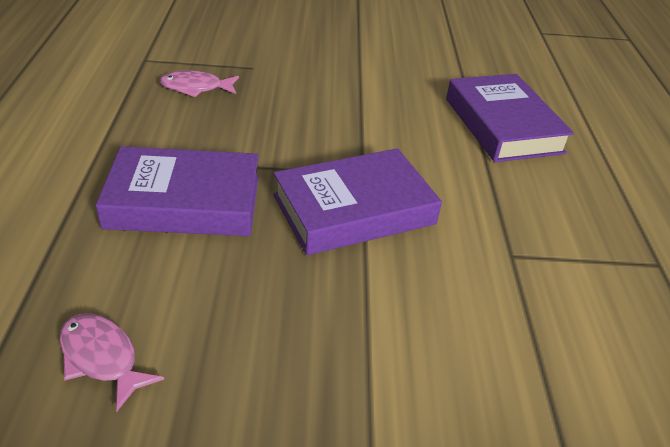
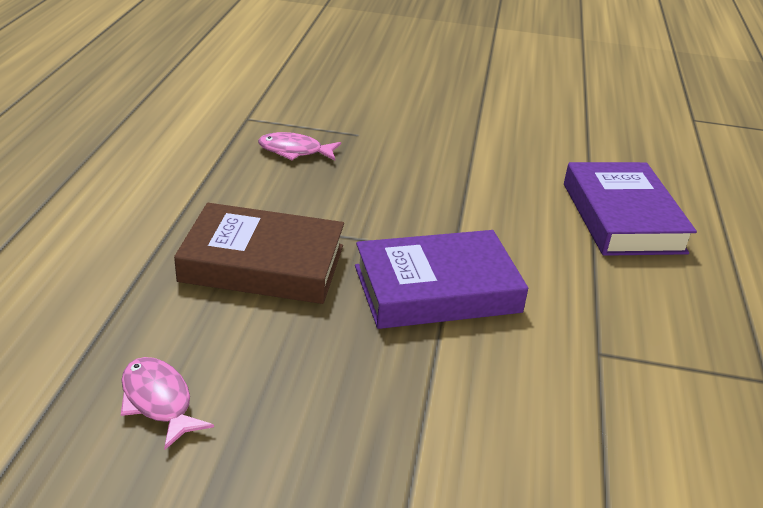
camera: 10 degrees right, 5 degrees down
purple book [96,146,259,236] -> brown book [174,203,344,304]

